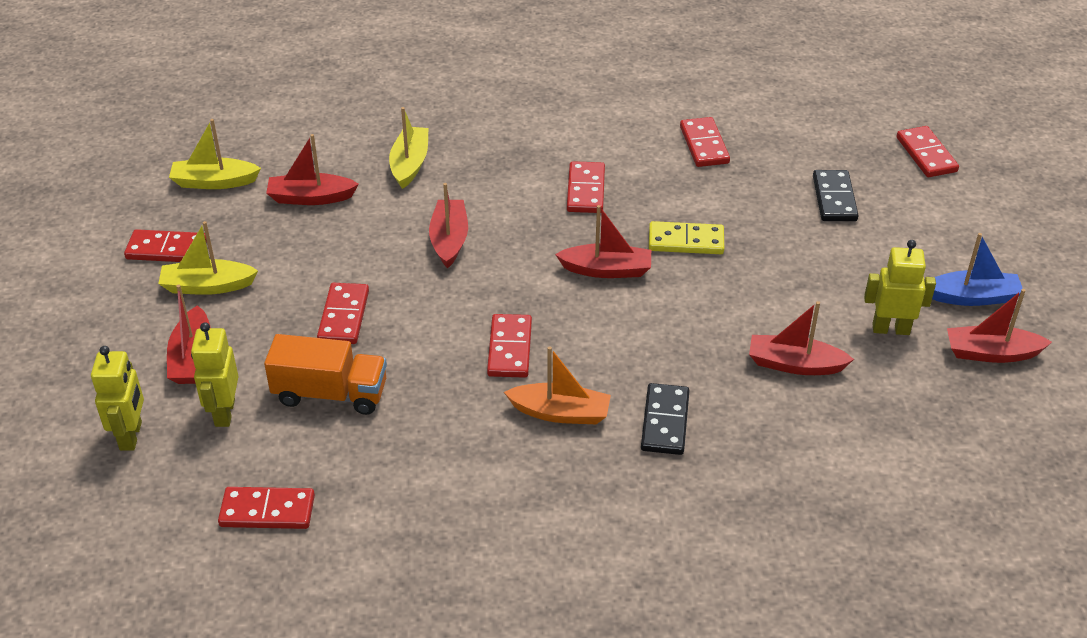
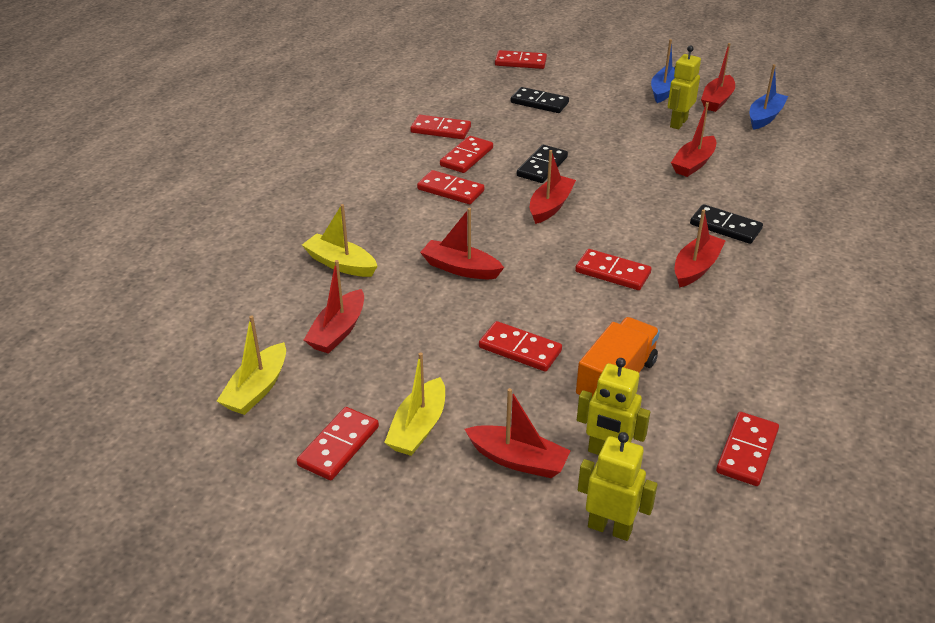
camera: 65 degrees left, 5 degrees down
orange boat [504,346,611,424] -> red boat [674,209,726,288]
yellow domino [649,221,724,254] -> black domino [517,145,568,183]
none -> red domino [440,136,493,173]
none -> blue boat [750,64,788,130]

